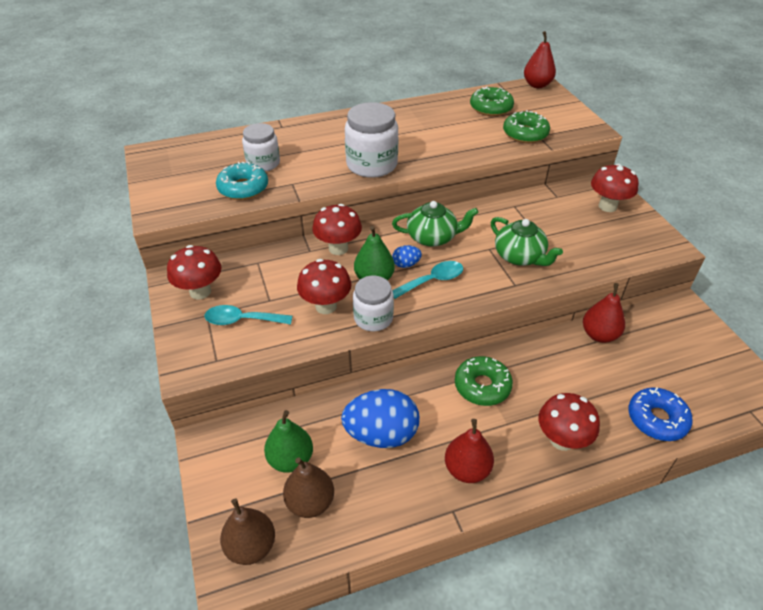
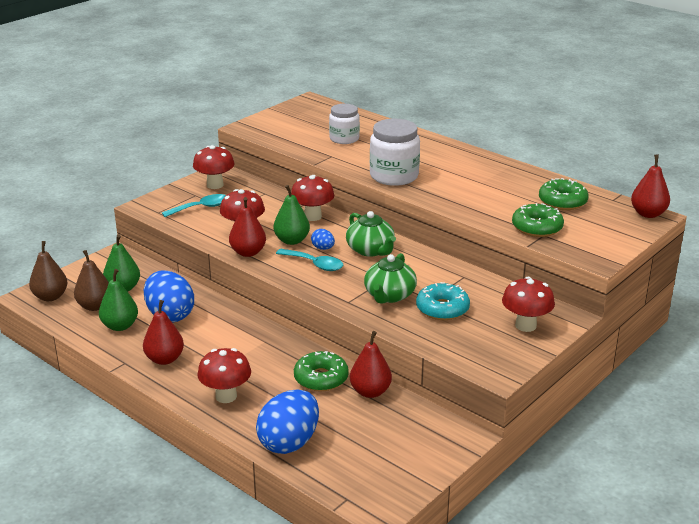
camera: 60 degrees right, 15 degrees down
turquoise spoon [205,305,292,325] -> turquoise spoon turned 90 degrees clockwise [162,194,226,217]
turquoise donut [216,162,268,200] -> turquoise donut moved to [416,282,470,320]
white jar [353,276,394,331] -> red pear [229,197,266,257]
green donut [455,356,513,406] -> green donut moved to [294,351,349,392]
blue donut [628,387,693,441] -> blue egg [256,390,319,454]
none -> green pear [99,269,138,331]

